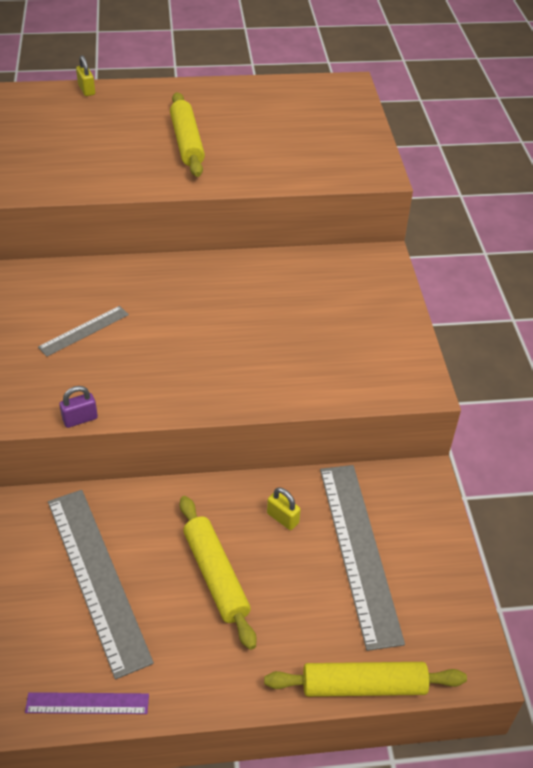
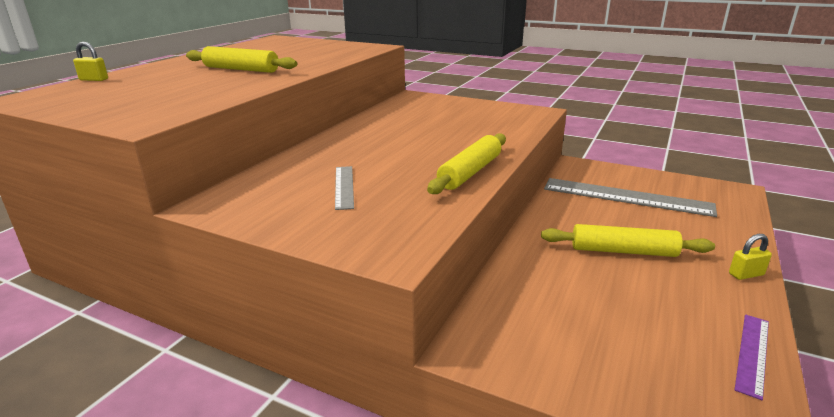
camera: 55 degrees left, 20 degrees down
grey ruler [48,490,154,679] -> none
purple padlock [59,386,98,428] -> none
yellow rolling pin [264,662,467,697] -> yellow rolling pin moved to [427,133,506,194]
yellow padlock [267,487,301,530] -> yellow padlock moved to [729,234,772,280]

